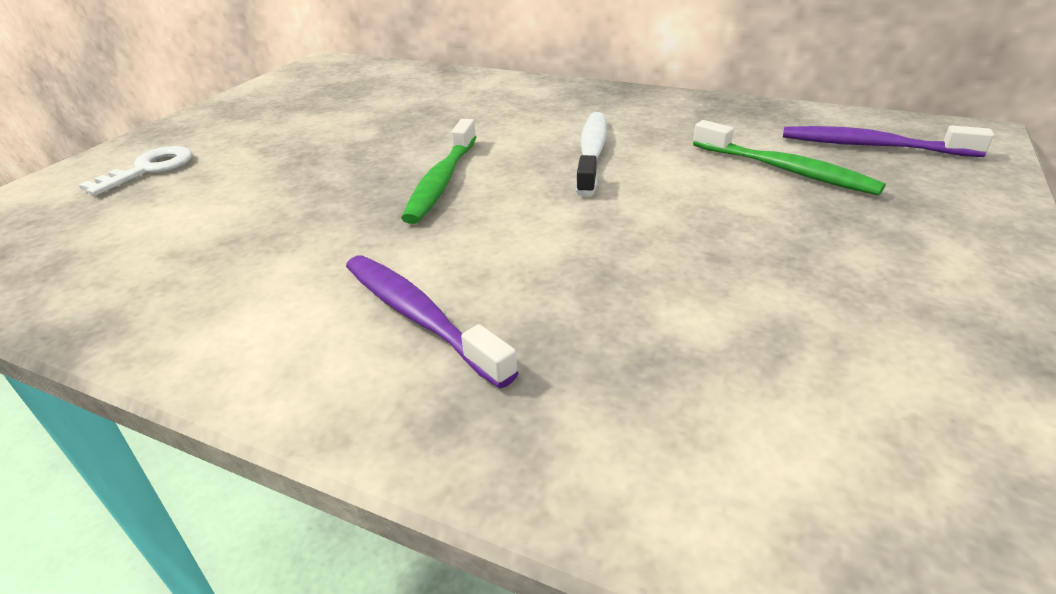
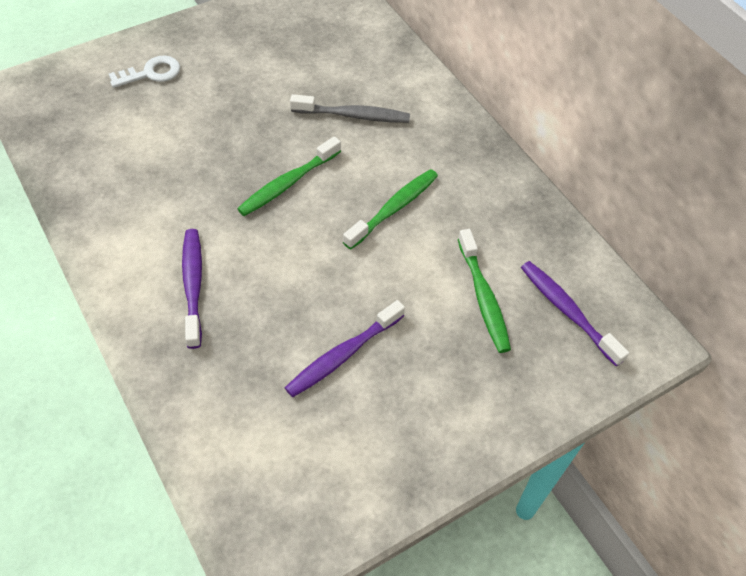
camera: 30 degrees right, 20 degrees up
white toothbrush [576,112,607,197] -> green toothbrush [343,169,438,250]
none -> purple toothbrush [285,300,405,397]
none -> grey toothbrush [290,94,410,123]

